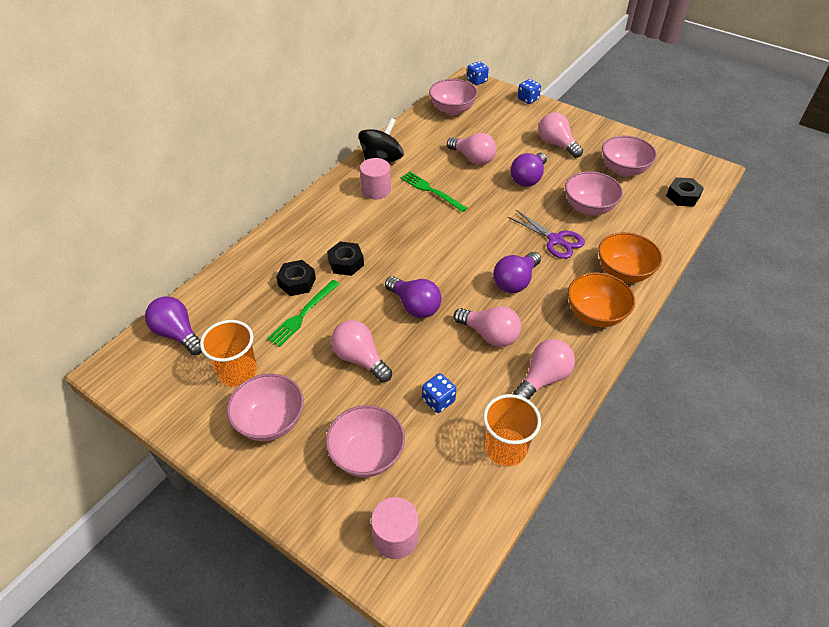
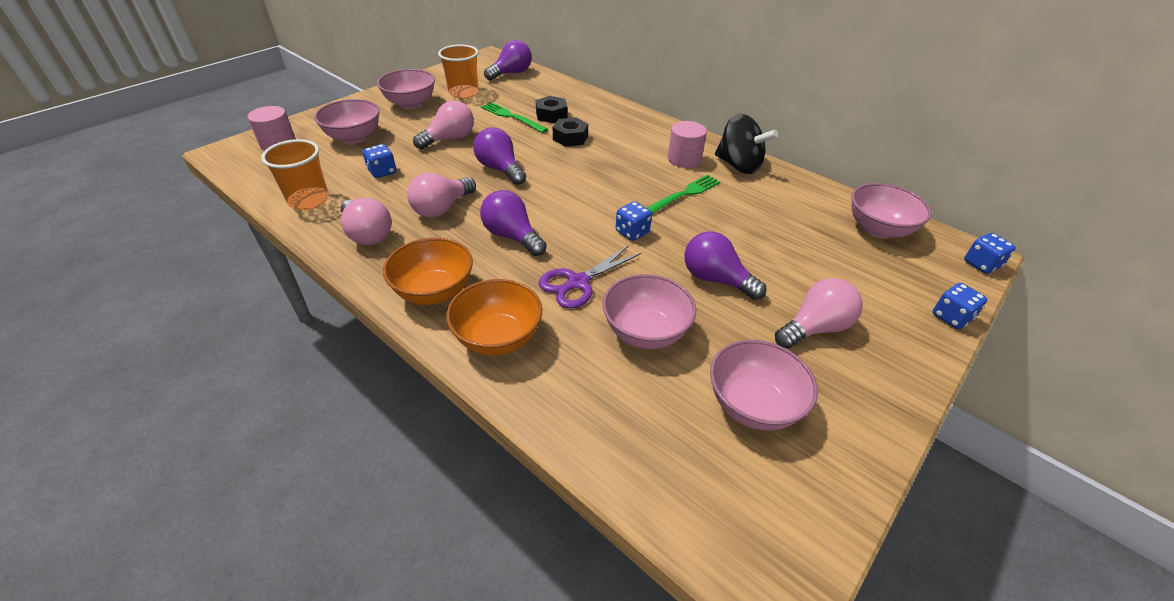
camera: 95 degrees right, 5 degrees down
purple light bulb [385,276,442,318] -> purple light bulb turned 90 degrees clockwise [473,128,526,185]
pink light bulb [447,133,496,165] -> none
black nut [666,177,704,207] -> none
none -> blue dice [616,201,652,241]

